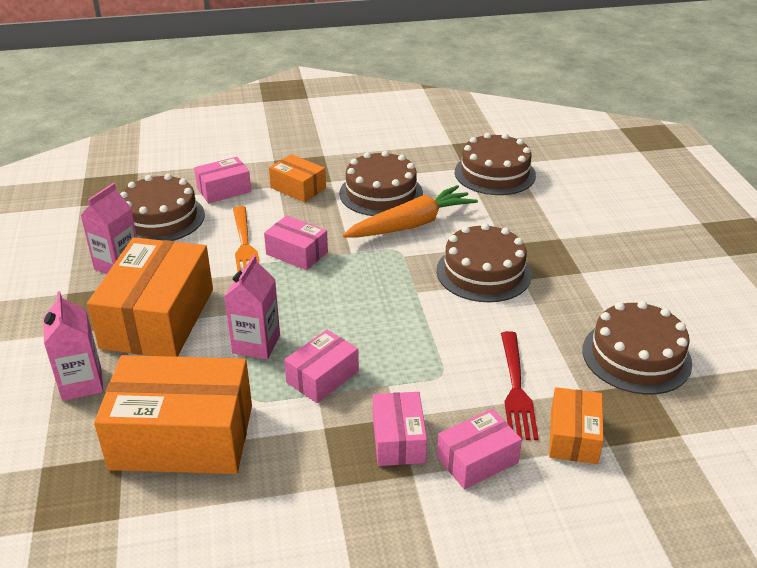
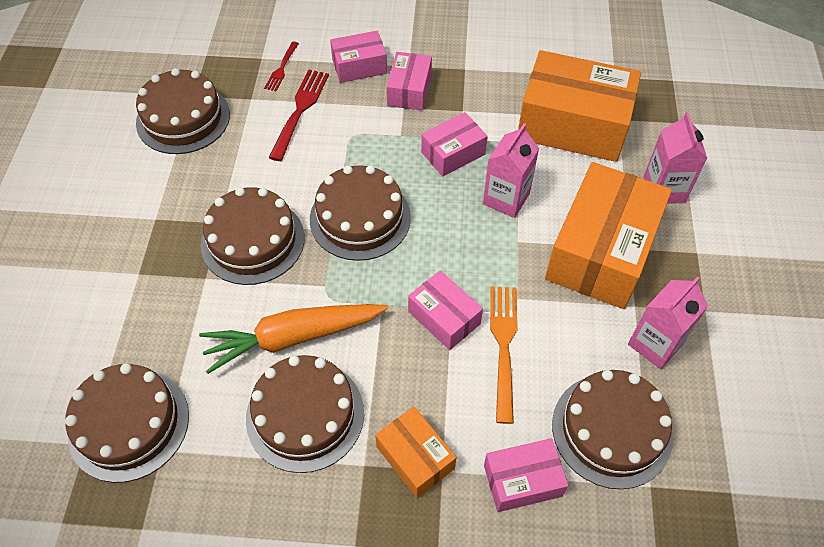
camera: 165 degrees left, 20 degrees up
orange box [549,387,604,464] -> red fork [264,42,299,91]
none -> brown cake [310,165,411,261]

